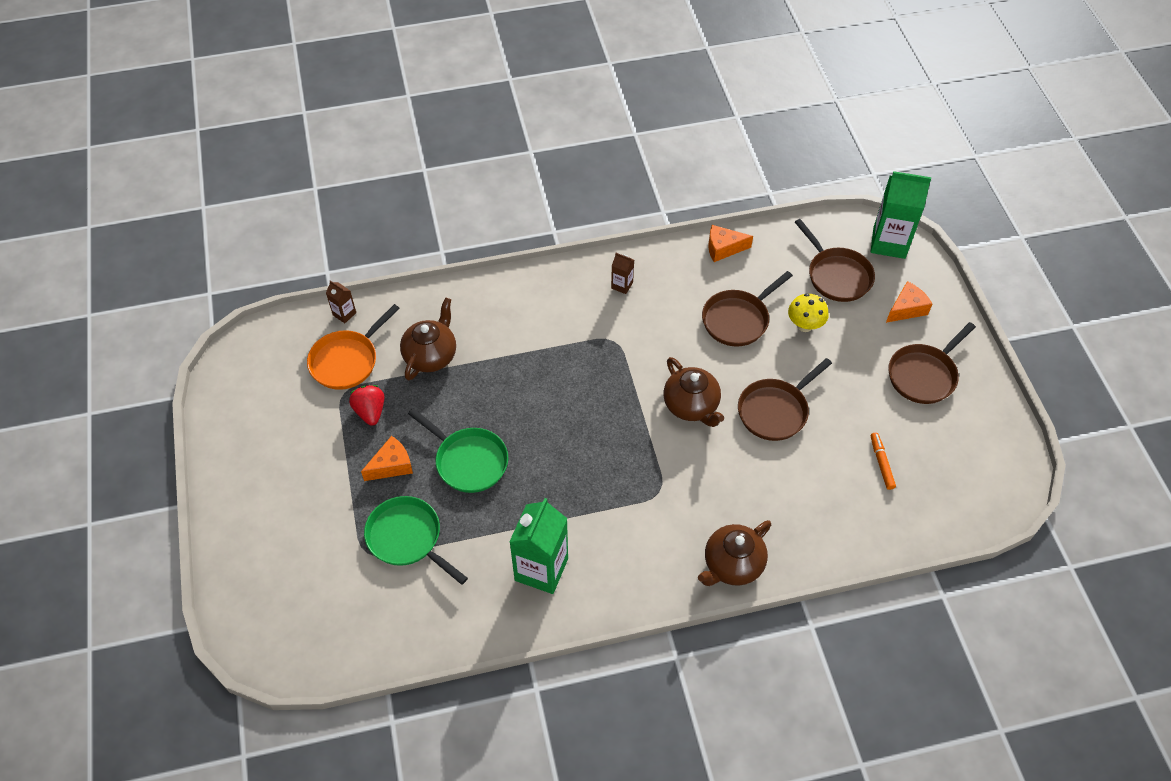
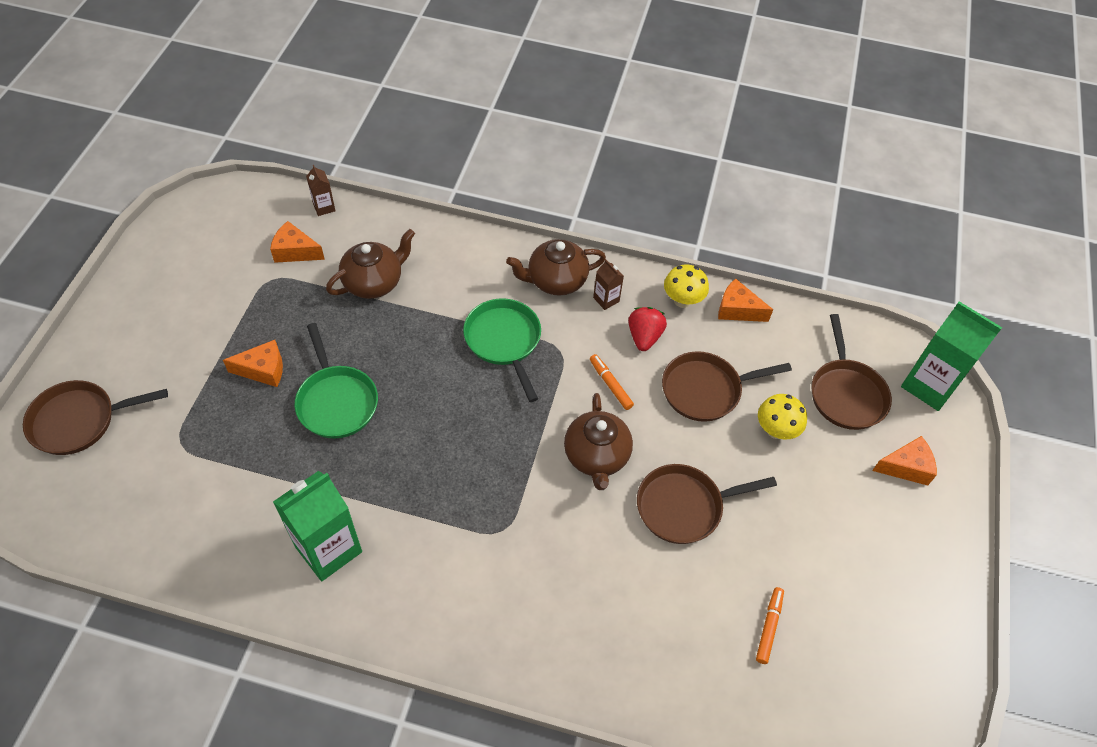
camera: 25 degrees right, 0 degrees up
orange pan [307,304,400,390] -> orange cheese [270,221,325,263]
red strawberry [349,385,384,426] -> red strawberry moved to [628,307,667,351]
green pan [364,496,468,585] -> green pan moved to [463,298,541,402]
brown teapot [698,520,771,586] -> brown teapot moved to [506,239,606,296]
brown pan [888,322,976,404] -> brown pan moved to [23,380,168,455]
none -> orange marker [590,354,634,410]
none -> yellow mushroom [664,265,709,308]

